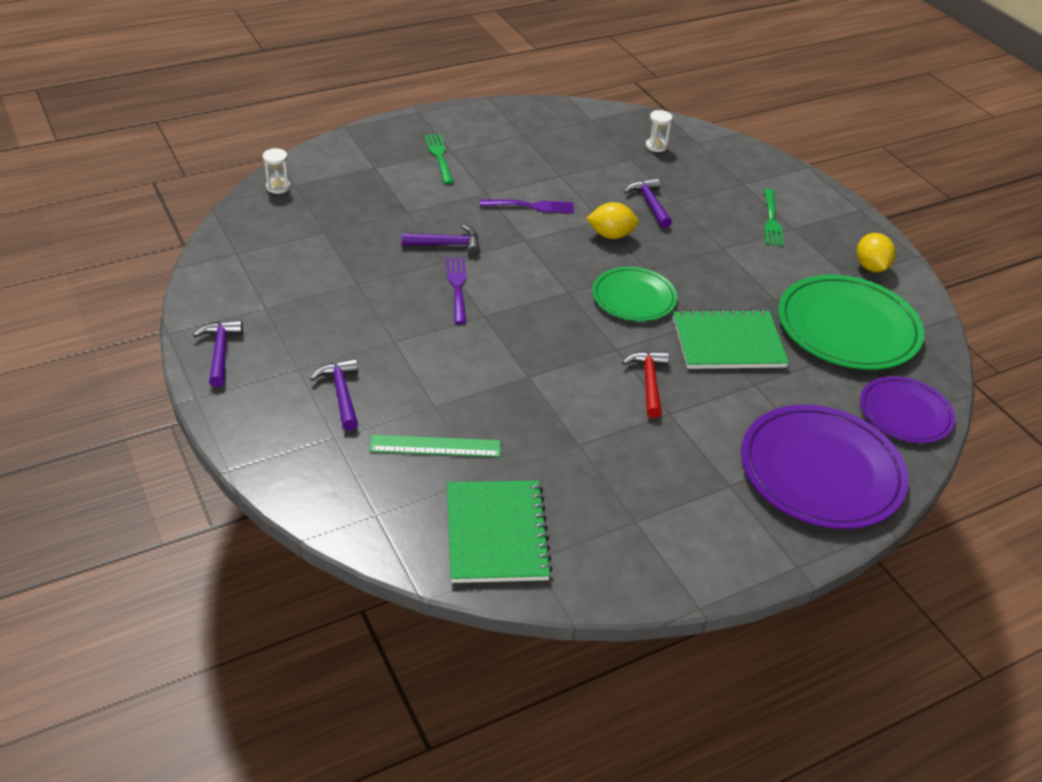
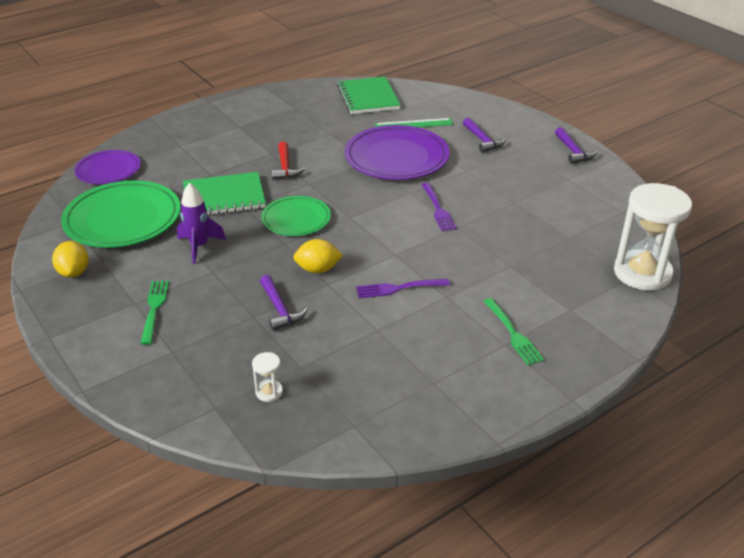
camera: 175 degrees right, 5 degrees down
white hourglass [262,148,290,194] -> white hourglass [614,183,692,291], size x2.45
purple hammer [402,225,480,256] -> none
purple plate [741,404,909,529] -> purple plate moved to [345,125,449,180]
none -> purple rocket [177,183,226,264]

